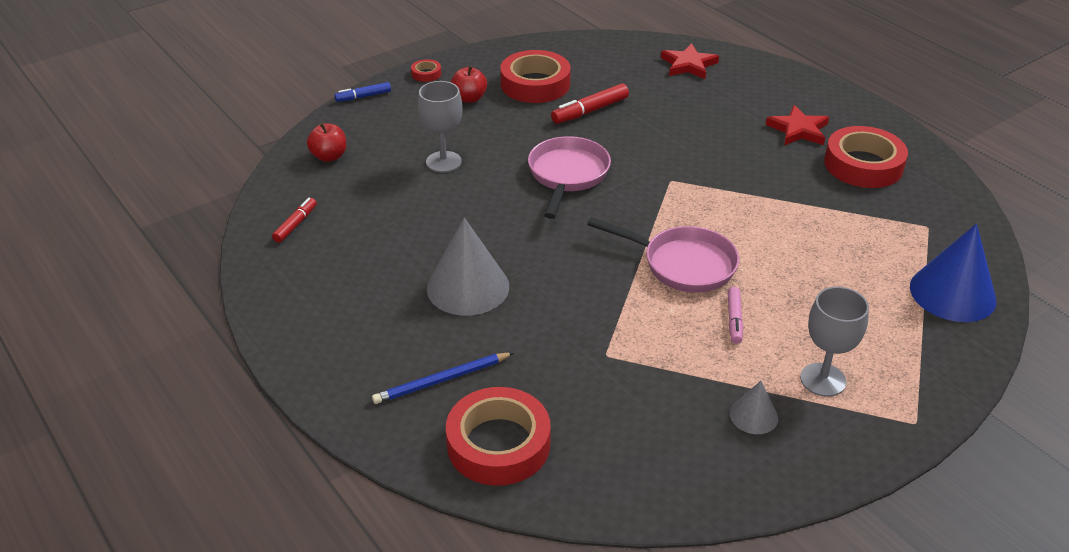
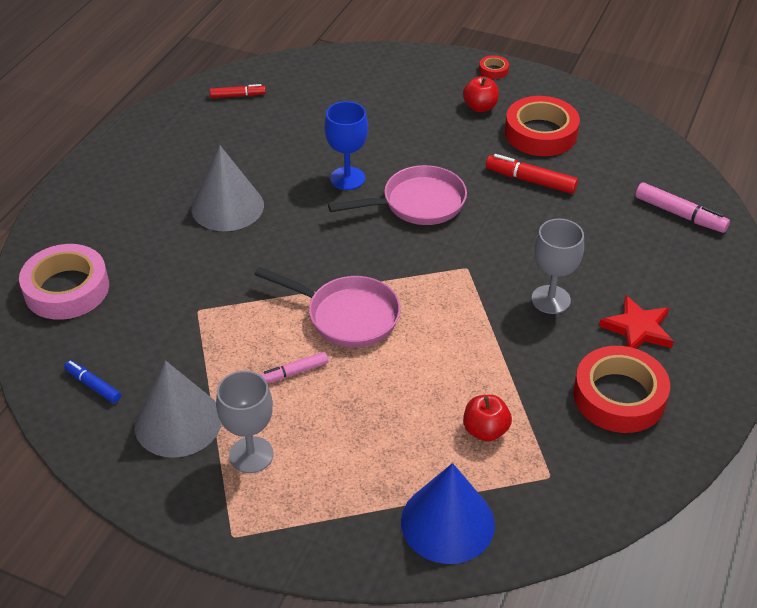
camera: 60 degrees right, 5 degrees up
red apple [307,123,346,162] -> red apple moved to [463,395,512,442]
blue marker [335,82,391,102] -> blue marker moved to [64,360,121,403]
blue pencil [372,352,514,404] -> none
grey goblet [418,81,463,173] -> grey goblet moved to [531,219,584,314]
red tape [446,387,551,486] -> pink tape [19,244,109,320]
pink pan [587,217,739,293] -> pink pan turned 60 degrees counterclockwise [254,267,401,348]
red star [661,43,719,79] -> pink marker [635,183,730,233]
grey cone [730,381,778,434] -> grey cone [134,361,222,458], size x1.96
none -> blue goblet [324,101,368,190]

